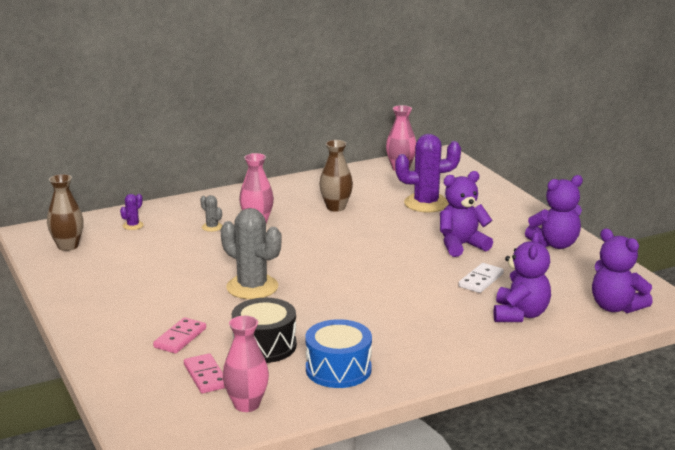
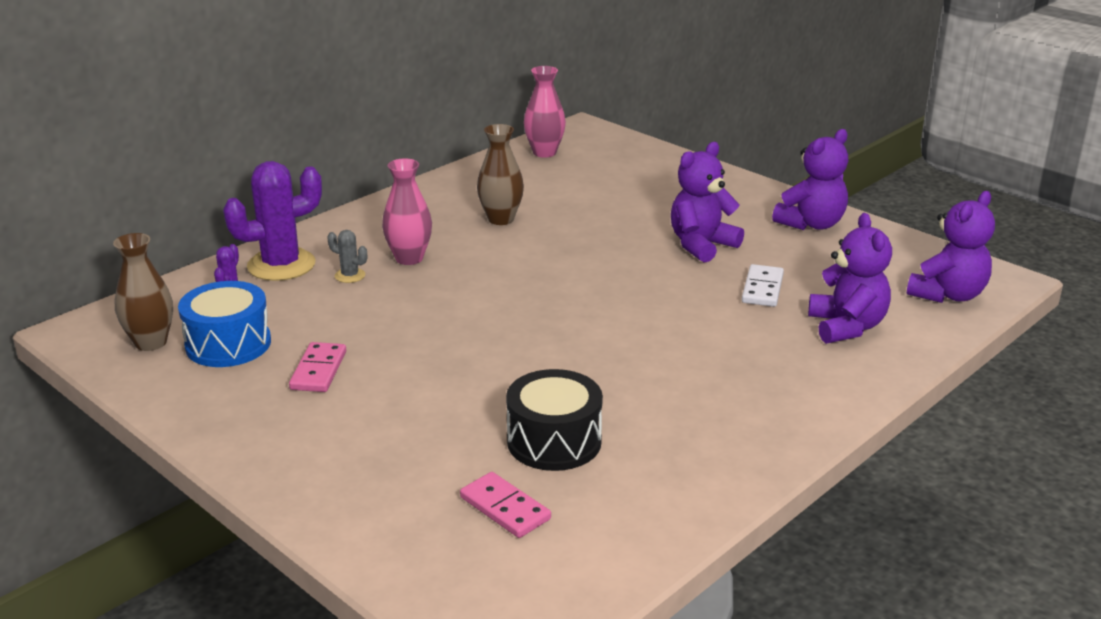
camera: 20 degrees left, 5 degrees up
pink domino [153,317,206,354] -> pink domino moved to [289,342,346,392]
grey cactus [221,208,282,299] -> none
pink vase [223,316,269,412] -> none
blue drum [305,319,372,388] -> blue drum moved to [178,281,271,367]
purple cactus [395,134,461,212] -> purple cactus moved to [223,161,322,281]
purple teddy bear [592,228,653,313] -> purple teddy bear turned 75 degrees counterclockwise [907,191,995,303]

